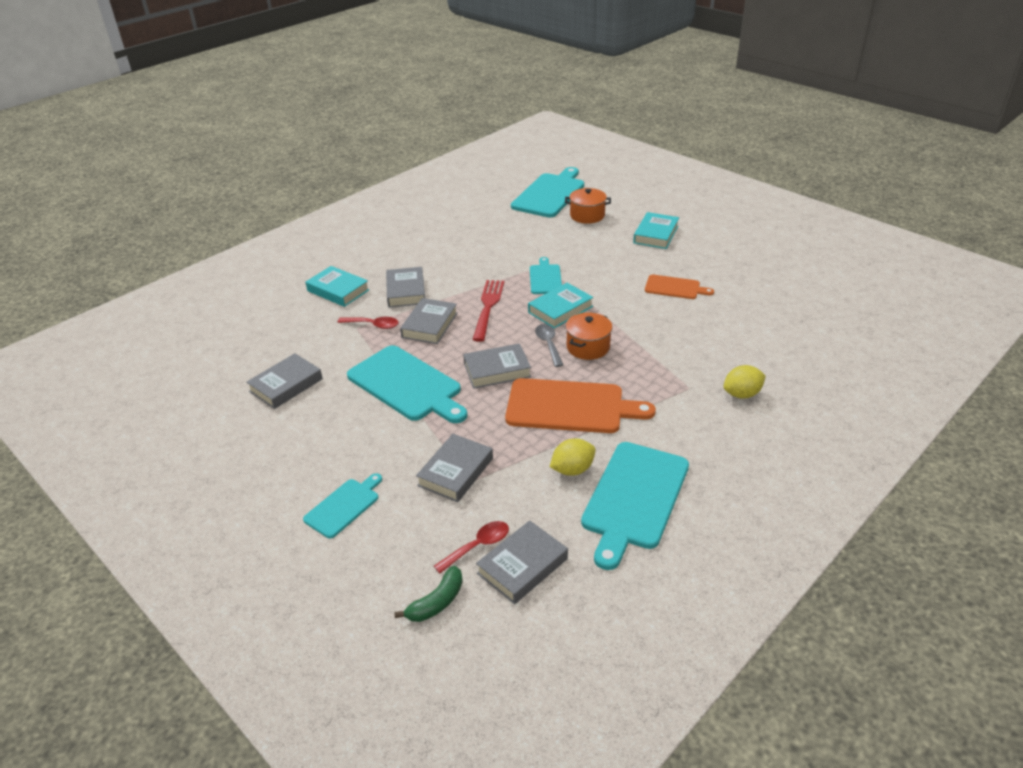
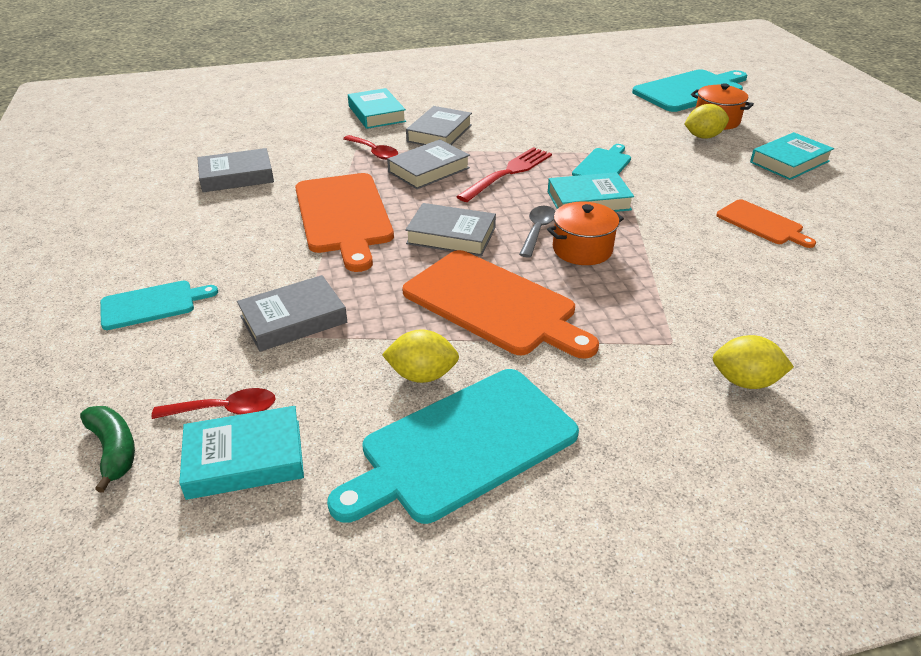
camera: 30 degrees right, 0 degrees up
turquoise cutting board [347,345,467,423] -> orange cutting board [295,173,394,272]
green banana [394,566,463,622] -> green banana turned 105 degrees counterclockwise [80,406,135,493]
grey book [476,520,568,604] -> turquoise book [179,406,304,500]
none -> yellow lemon [684,104,729,139]

